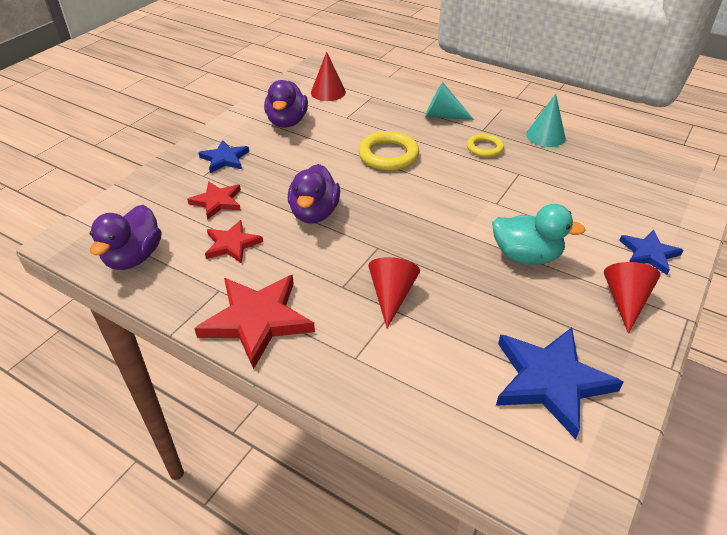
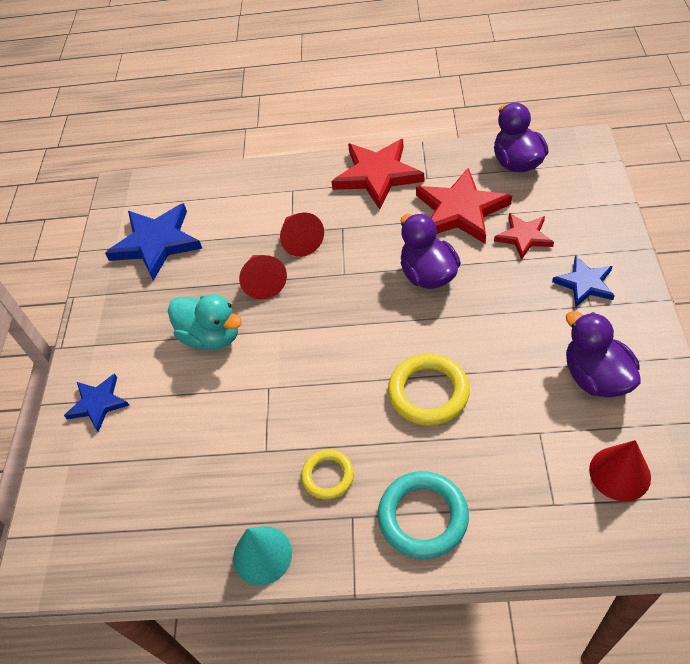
camera: 155 degrees right, 10 degrees up
red star [205,220,263,264] -> red star [416,168,512,244], size x1.74
turquoise cone [425,82,474,120] -> turquoise ring [378,471,469,559]
turquoise duck [492,204,586,265] -> turquoise duck turned 135 degrees counterclockwise [168,294,242,350]
red cone [604,262,661,334] -> red cone moved to [239,255,287,299]

